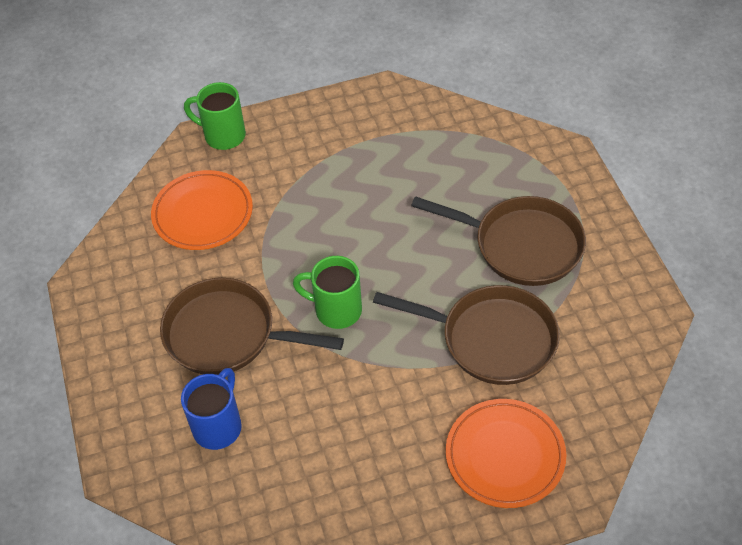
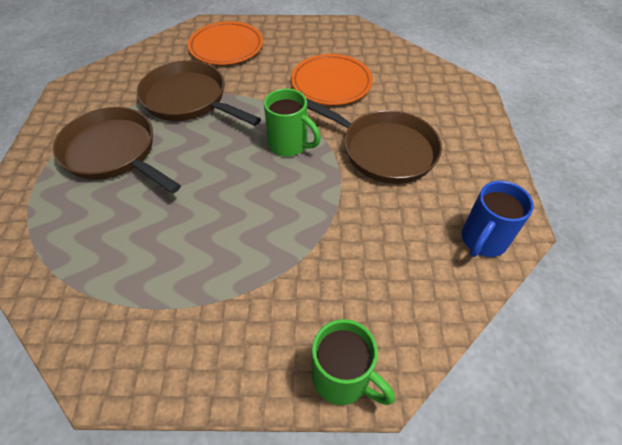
camera: 165 degrees left, 0 degrees up
orange plate [151,170,253,250] -> orange plate moved to [291,54,373,105]
blue mug [181,368,242,450] -> blue mug moved to [461,181,534,257]

